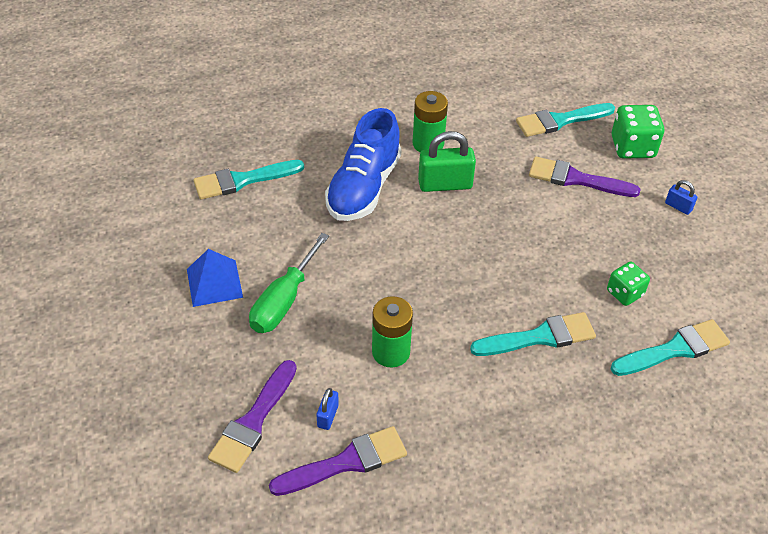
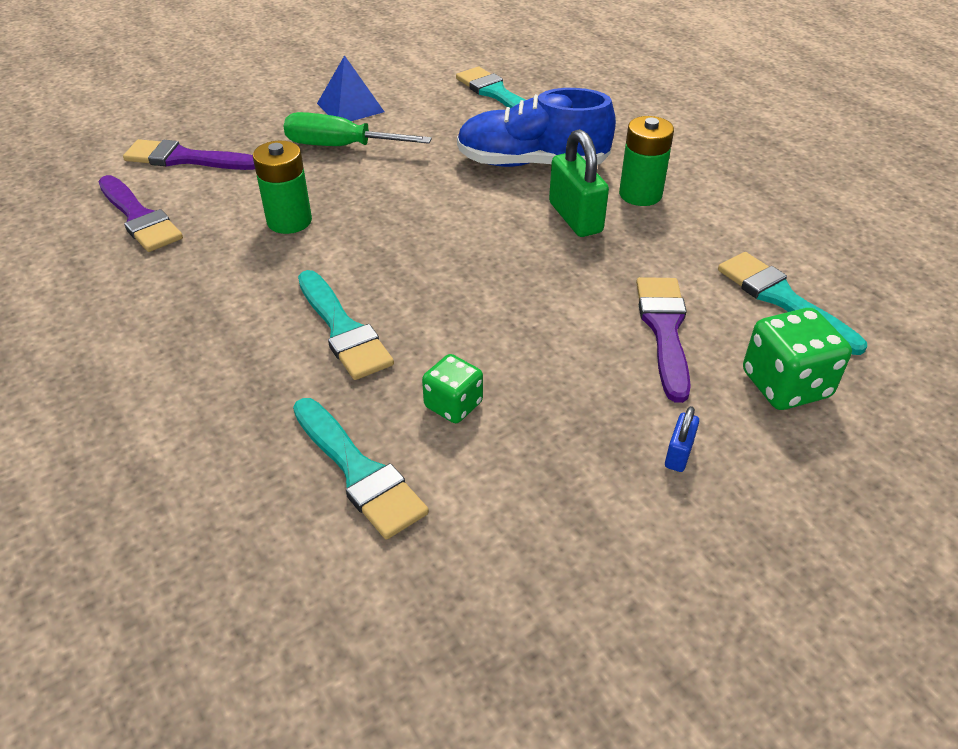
camera: 75 degrees right, 5 degrees down
blue padlock [316,388,339,430] -> none

